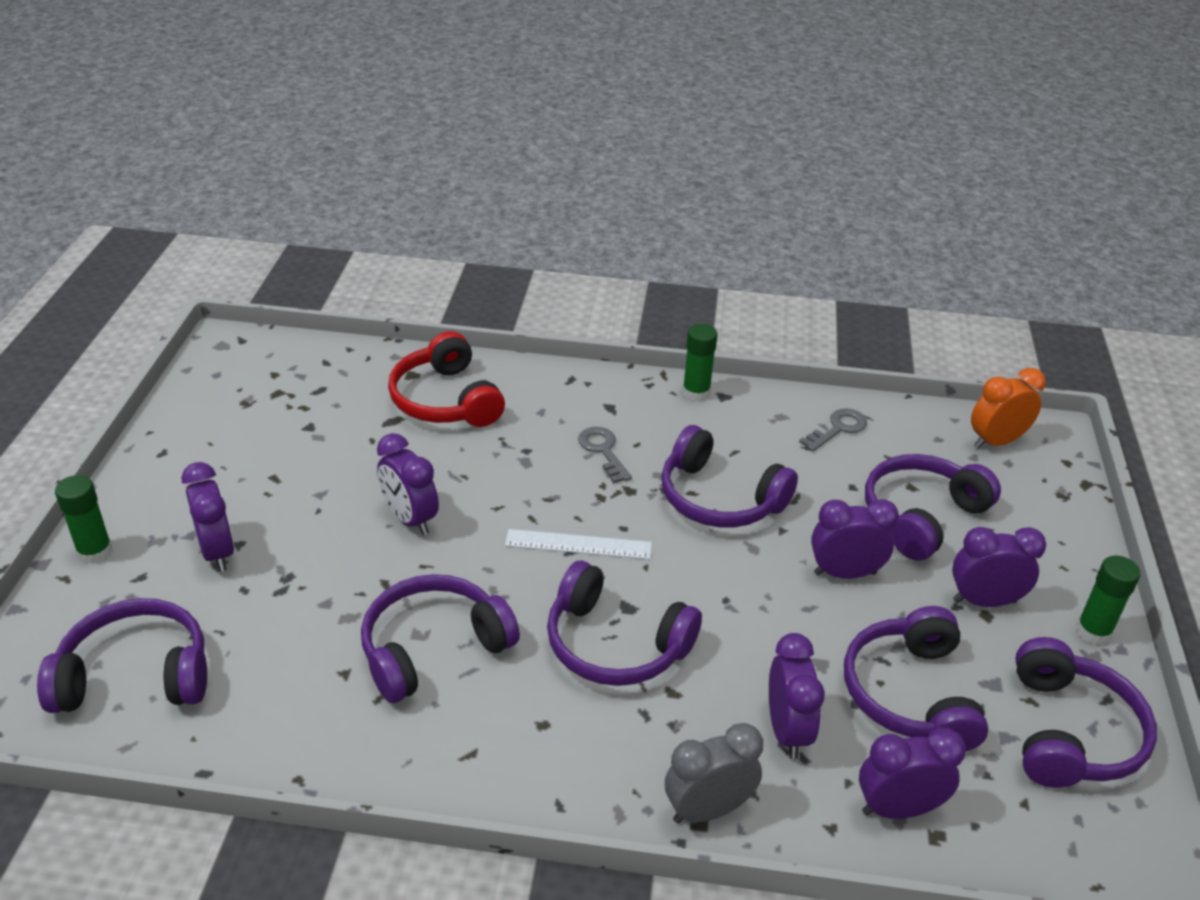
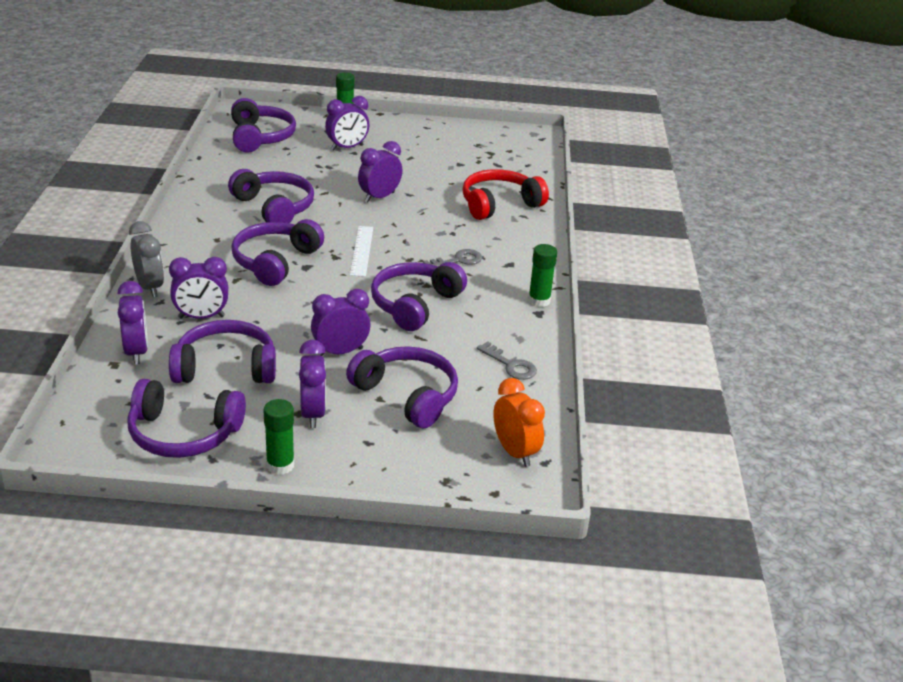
camera: 85 degrees right, 5 degrees down
purple clock [811,499,899,579] -> purple clock turned 105 degrees counterclockwise [311,289,371,356]

